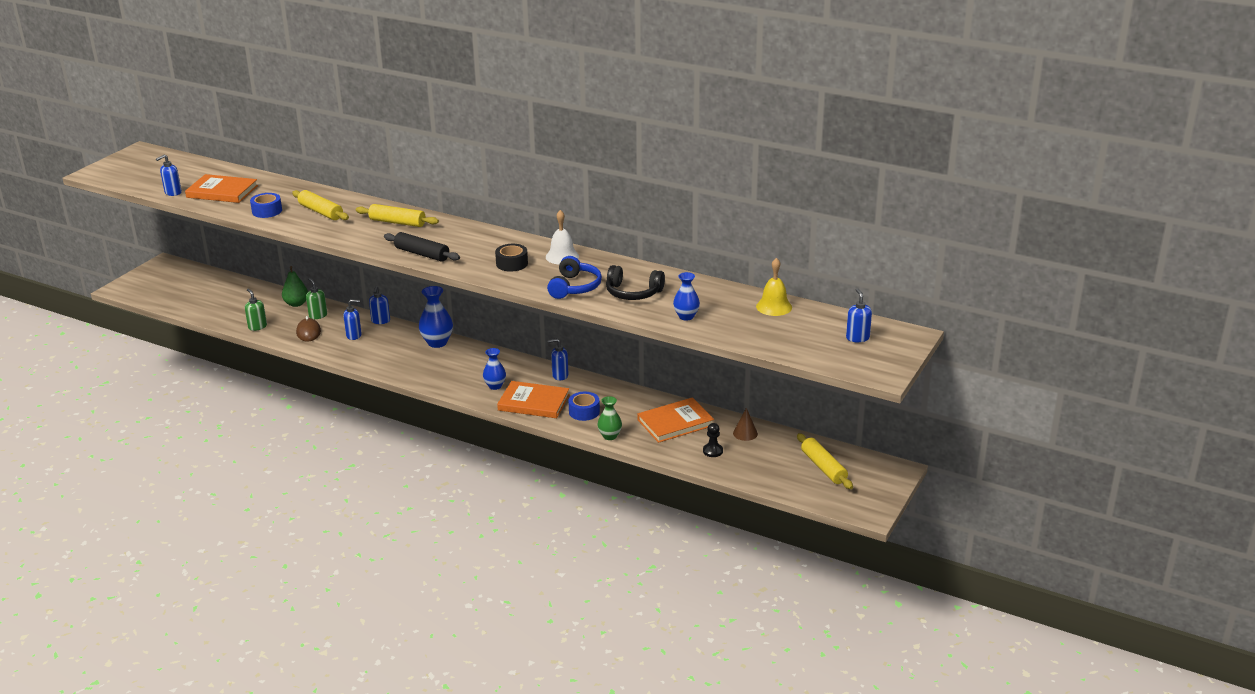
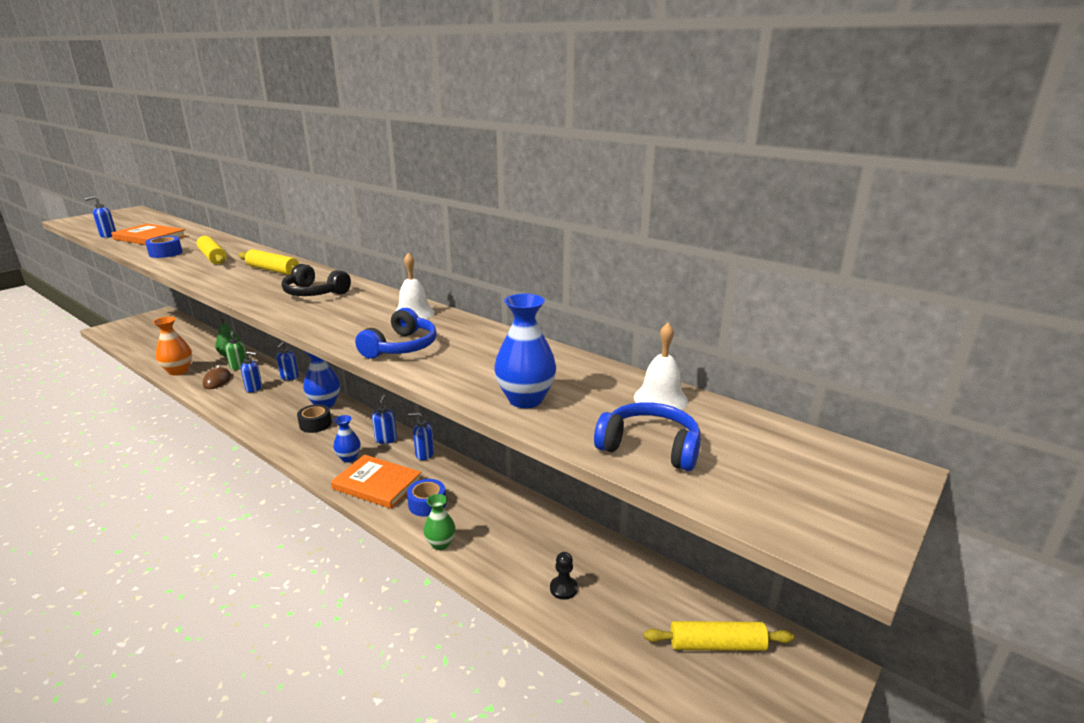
camera: 10 degrees right, 5 degrees down
green soap dispenser [245,289,267,331] -> orange vase [153,316,192,375]
black rolling pin [384,232,460,262] -> none
black tape [495,244,528,272] -> black tape moved to [297,404,332,433]
black headphones [606,265,665,300] -> black headphones moved to [281,264,351,296]
orange book [638,397,714,443] -> none
blue vase [673,272,700,321] -> blue vase [494,294,556,408], size x1.54
brown cone [733,408,758,441] -> none
yellow bell [756,258,792,316] -> white bell [634,323,688,410]
yellow rolling pin [797,433,853,489] -> yellow rolling pin turned 75 degrees counterclockwise [644,621,795,651]
blue soap dispenser [846,288,872,342] -> blue soap dispenser moved to [372,394,397,444]
none -> blue headphones [594,402,701,471]

